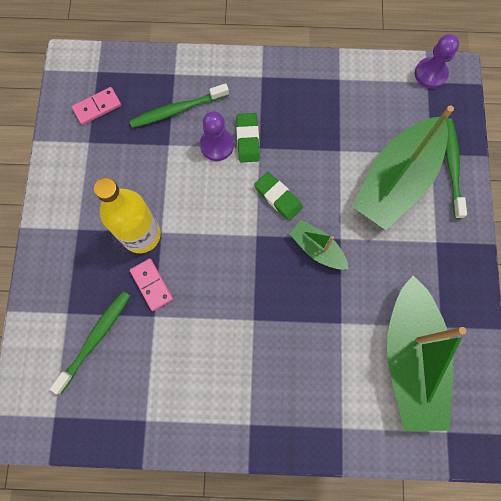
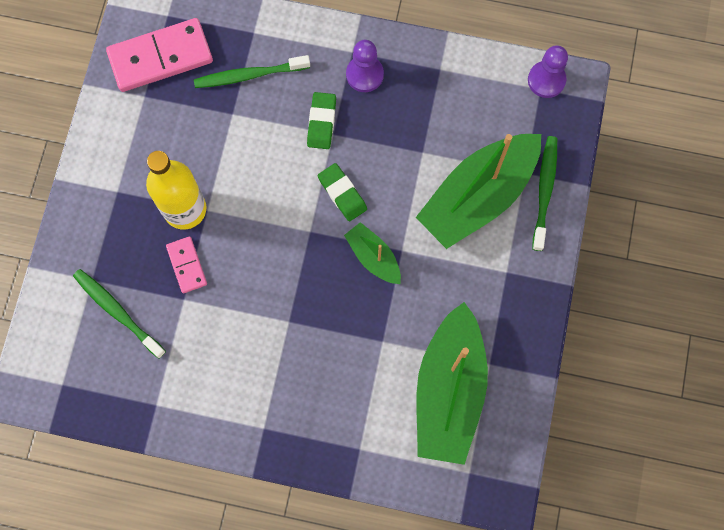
camera: 10 degrees right, 0 degrees up
green toothbrush [50,291,130,394] -> green toothbrush turned 90 degrees counterclockwise [73,269,166,359]
pink domino [72,87,121,125] -> pink domino [106,18,213,92], size x1.93
purple pawn [200,111,234,161] -> purple pawn moved to [346,40,384,92]

